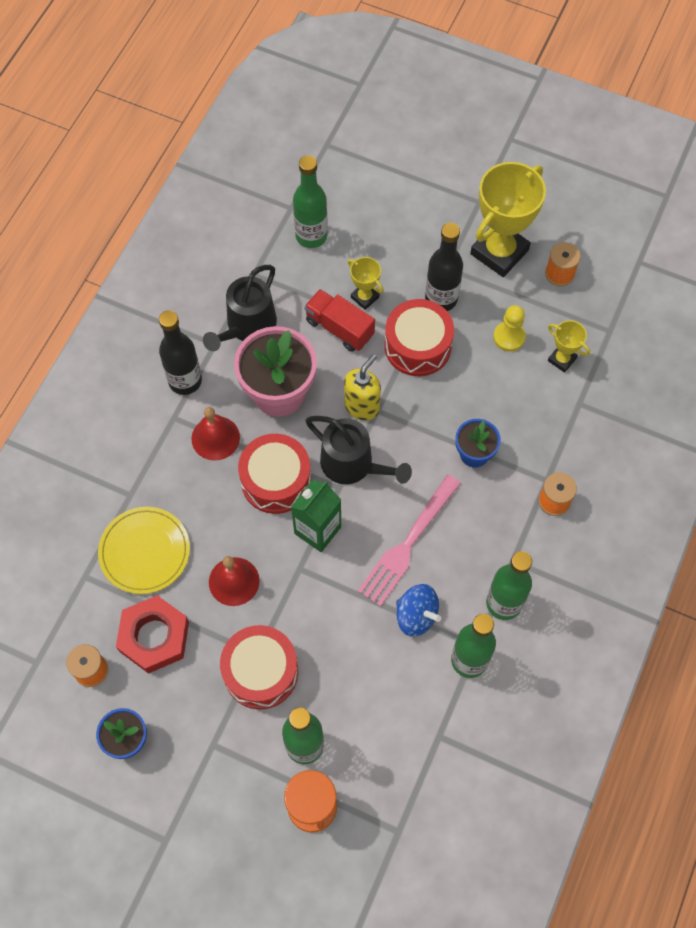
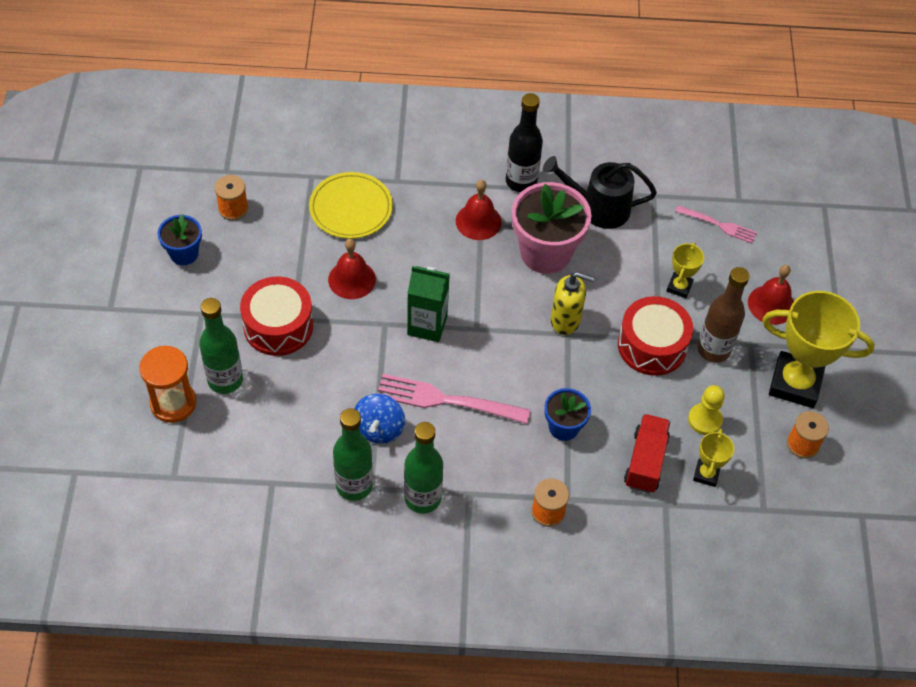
camera: 65 degrees right, 10 degrees down
red nut [116,595,189,674] -> none
red drum [238,434,311,514] -> none
green bottle [293,155,328,248] -> pink fork [676,205,757,244]
red truck [304,289,375,352] -> red truck moved to [624,414,671,493]
black watering can [306,416,412,484] -> none
black bottle [425,223,463,311] -> brown bottle [697,267,750,363]
none -> red bell [748,265,794,325]

